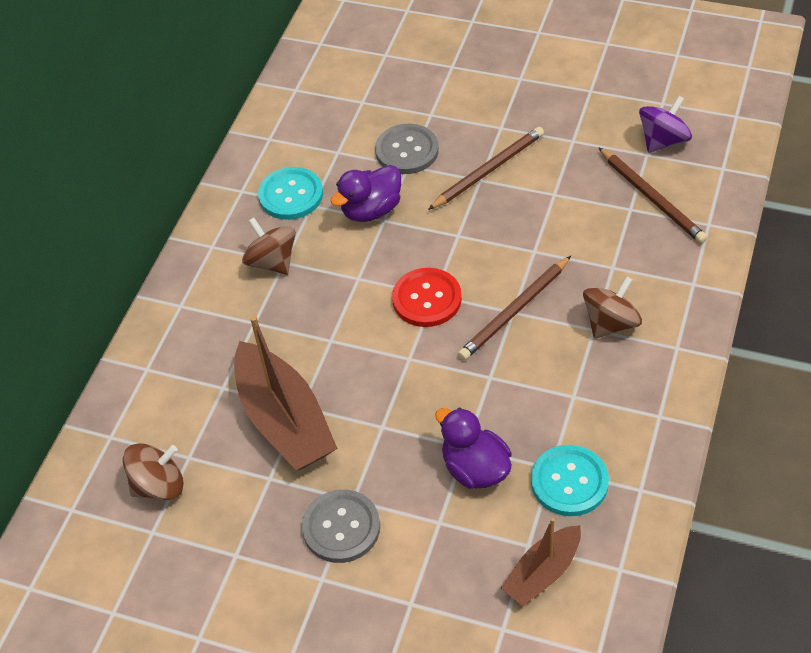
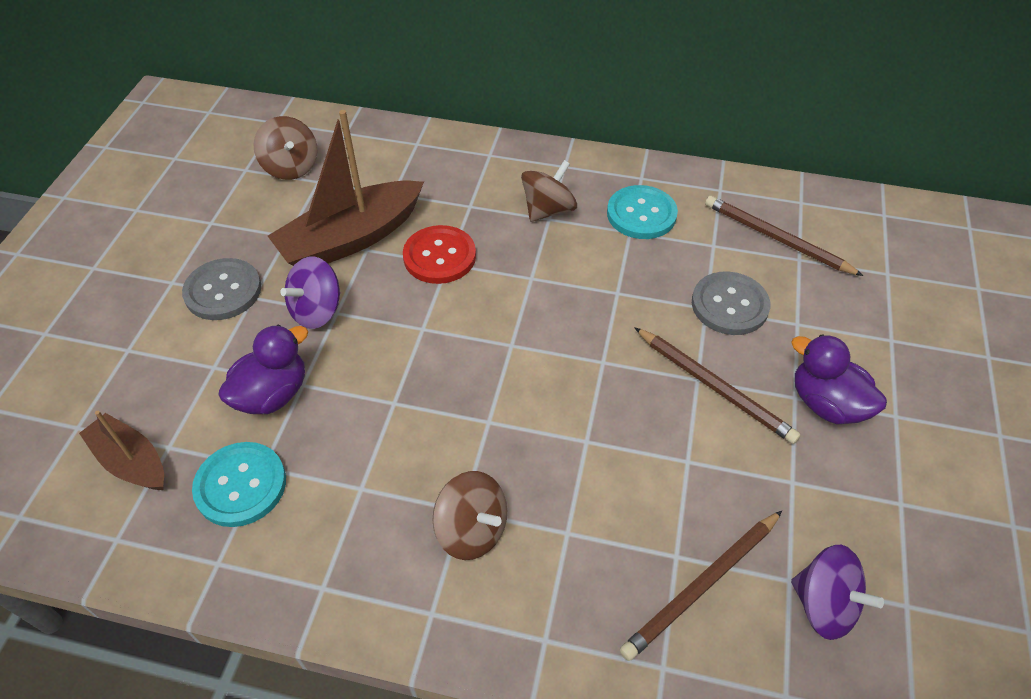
camera: 80 degrees right, 0 degrees up
purple duck [330,165,401,222] -> purple duck moved to [791,334,887,424]
red button [392,268,462,327] -> red button moved to [403,225,476,284]
brown pencil [458,256,571,360] -> brown pencil moved to [705,196,863,276]
none -> purple spinning top [280,256,340,329]

